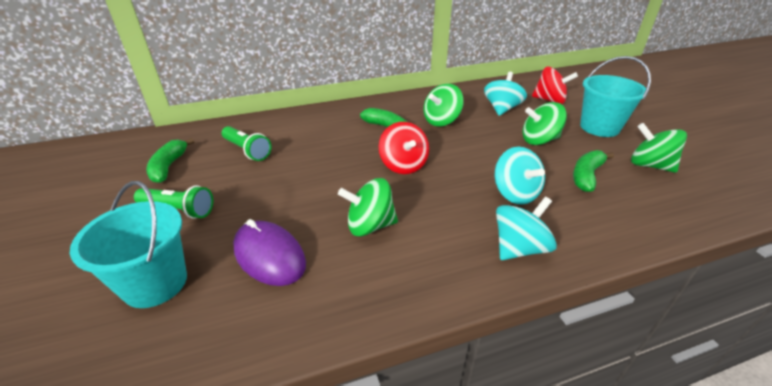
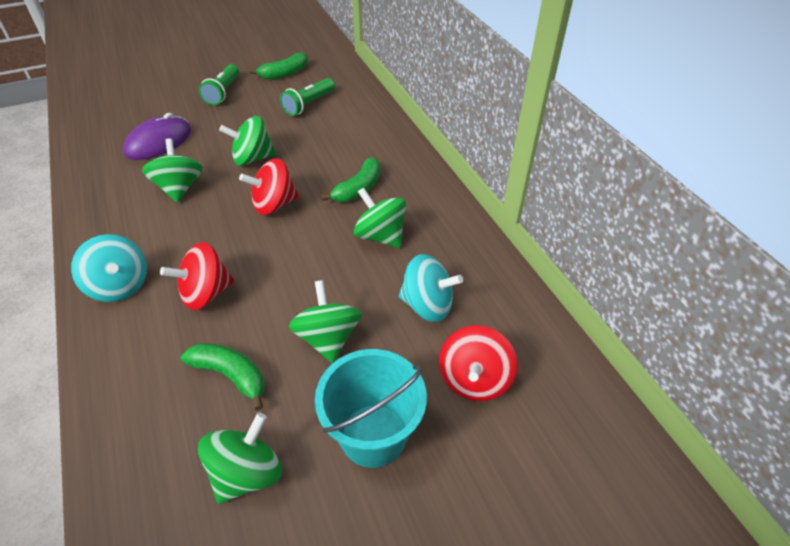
camera: 85 degrees right, 10 degrees up
turquoise bucket [70,181,187,308] -> none
green banana [146,138,194,183] -> green banana turned 150 degrees clockwise [249,52,308,79]
turquoise spinning top [495,146,545,205] -> red spinning top [160,242,234,310]
none -> green spinning top [219,116,276,166]

